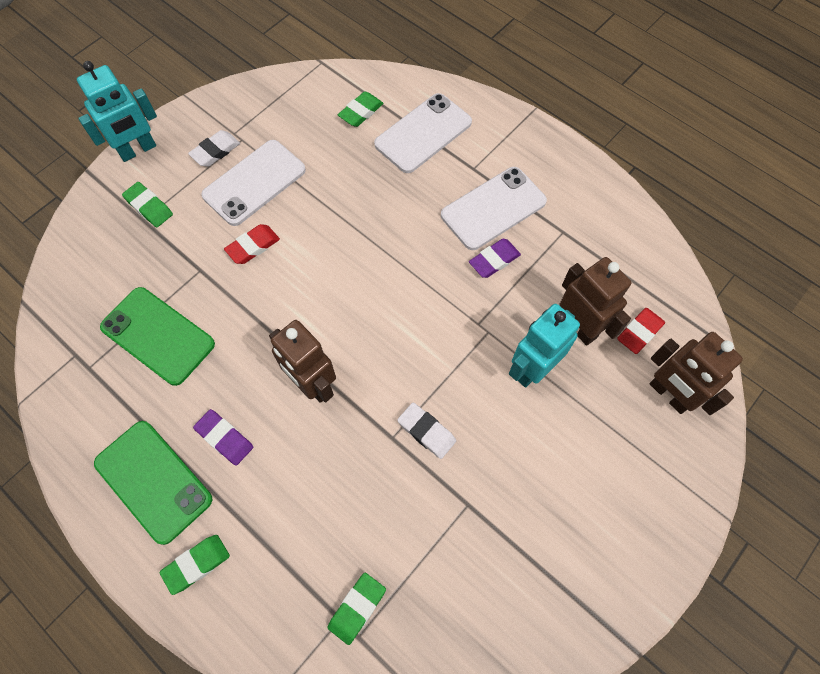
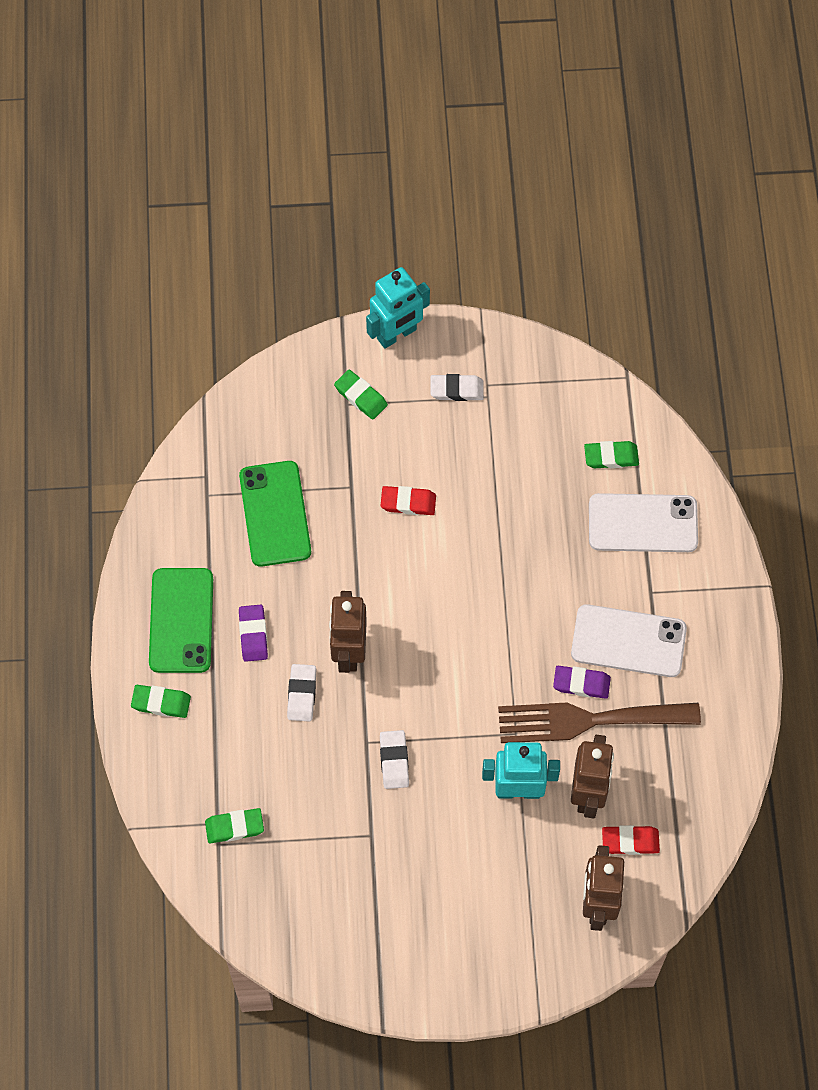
camera: 45 degrees right, 0 degrees up
turquoise robot [77,61,157,162] -> turquoise robot turned 45 degrees counterclockwise [366,267,430,349]
green eraser [122,182,173,227] -> green eraser turned 45 degrees counterclockwise [334,370,388,420]
white phone [201,140,306,226] -> none
none -> white eraser [287,664,316,721]
none -> brown fork [498,703,701,743]

